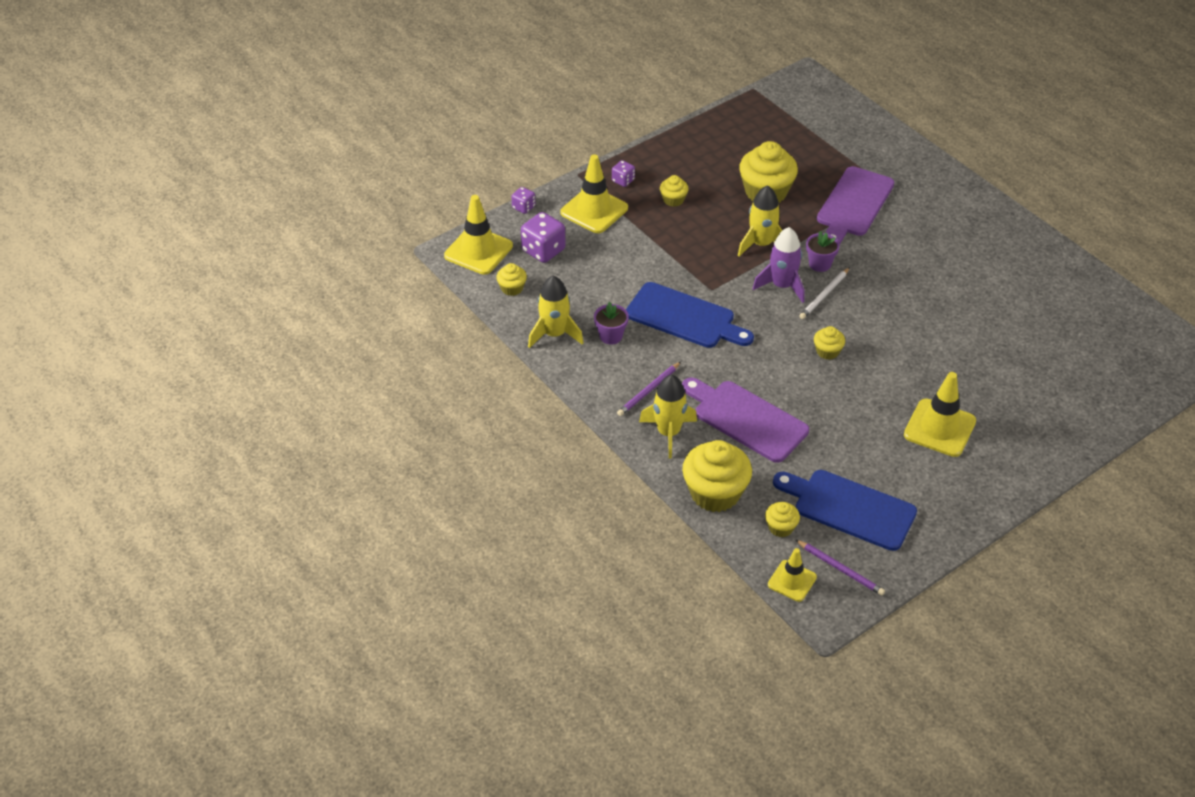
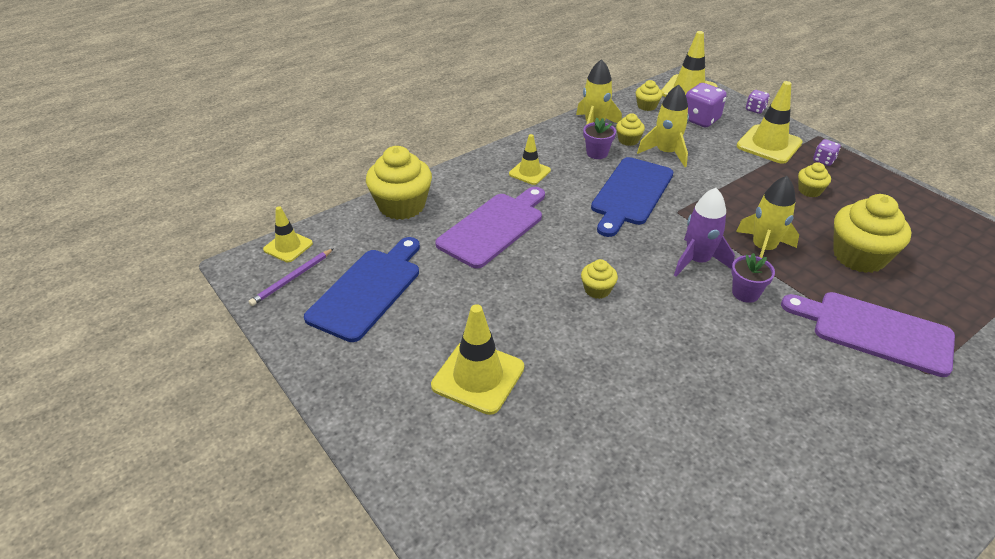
camera: 90 degrees right, 5 degrees down
purple pencil [617,362,681,416] -> yellow traffic cone [509,134,551,185]
yellow rocket [639,375,697,459] -> yellow rocket moved to [637,85,689,167]
yellow cupcake [765,502,800,537] -> yellow cupcake moved to [616,113,645,146]
white pencil [799,267,850,319] -> none

